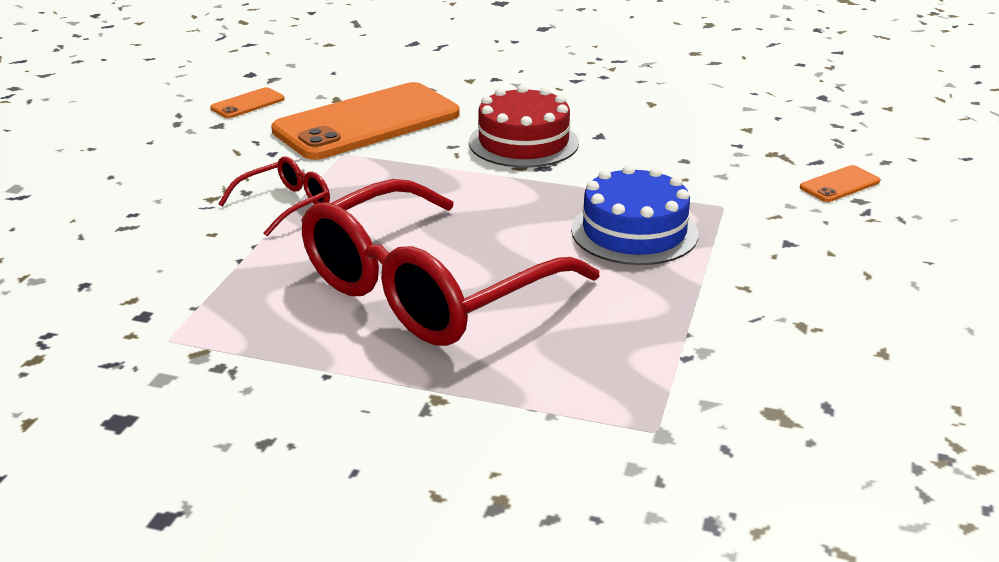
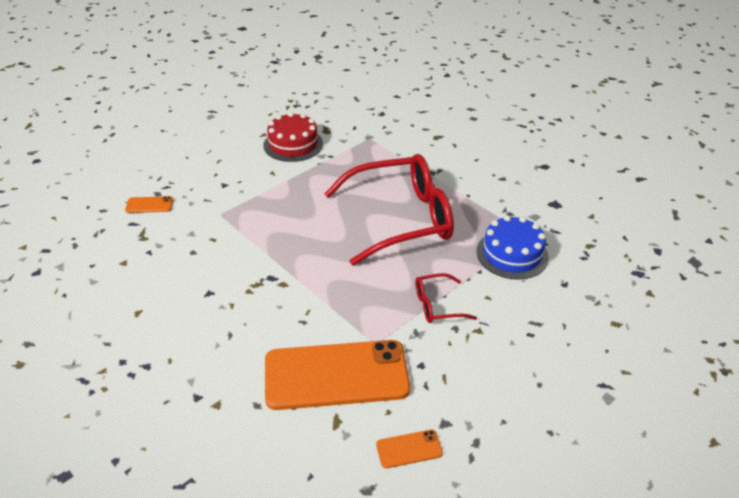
camera: 150 degrees left, 10 degrees up
red cake [469,85,579,168] -> red cake moved to [263,112,323,162]
blue cake [571,165,698,265] -> blue cake moved to [477,215,549,280]

